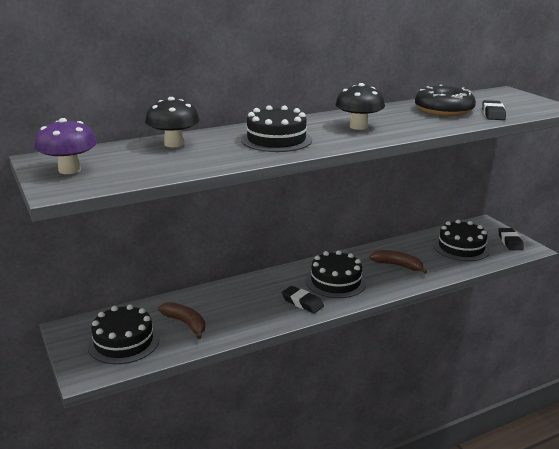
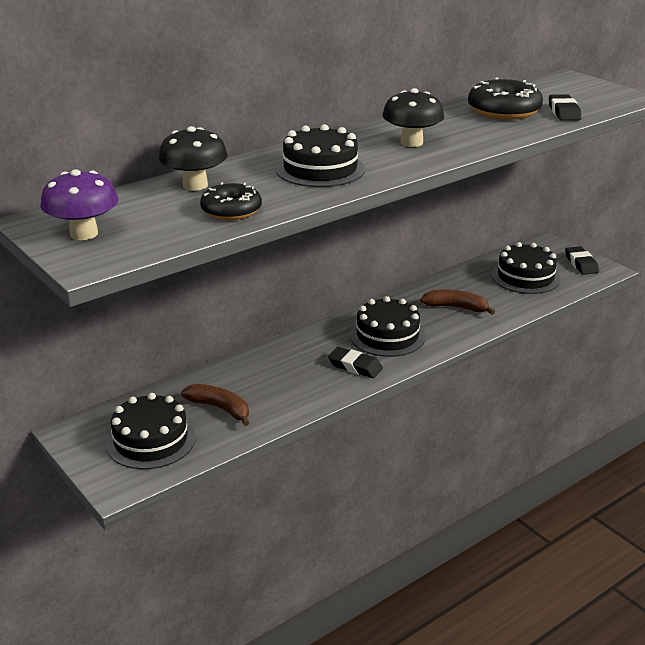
camera: 10 degrees left, 5 degrees up
none -> black donut [200,182,262,220]

